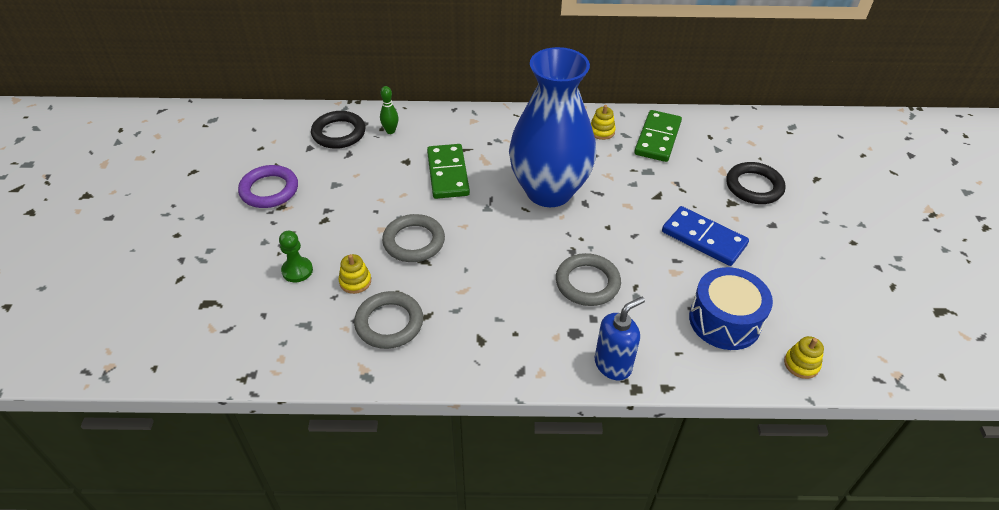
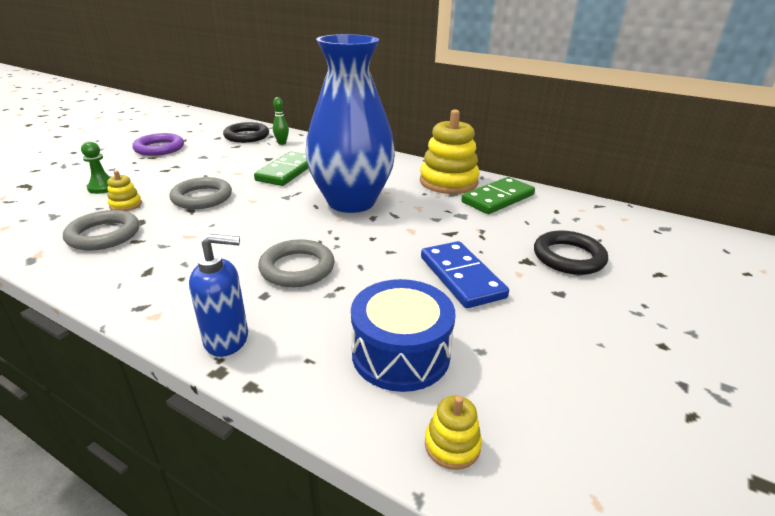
camera: 30 degrees right, 15 degrees down
yellow stacking toy [591,105,616,140] -> yellow stacking toy [420,110,480,194], size x2.22

